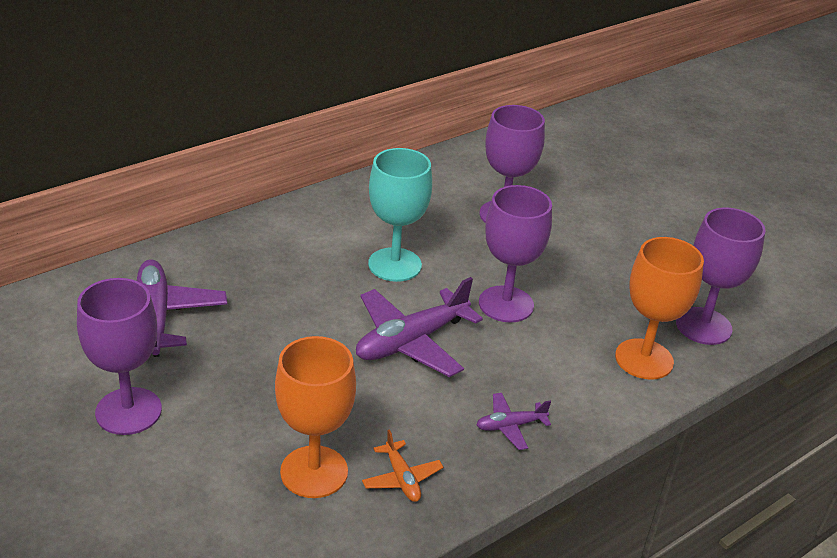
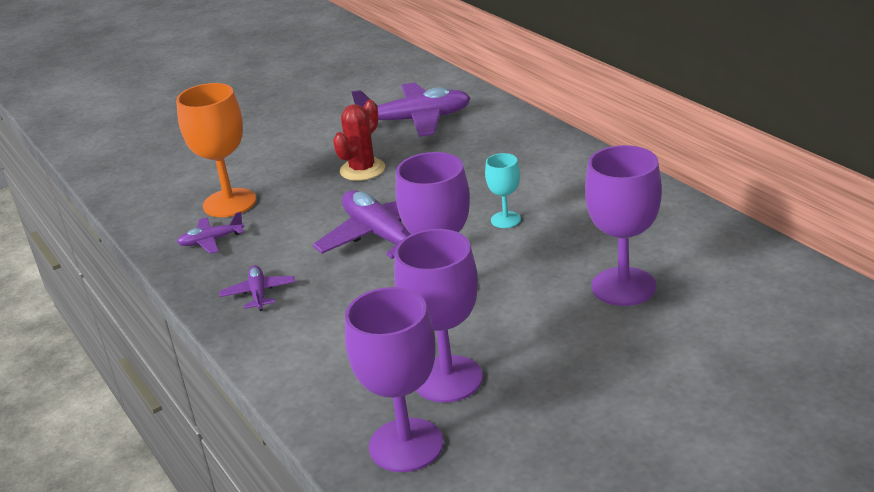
camera: 100 degrees right, 5 degrees down
purple goblet [77,278,162,435] -> purple goblet moved to [394,229,483,403]
orange plane [362,429,443,502] -> purple plane [177,212,244,254]
turquoise goblet [368,148,432,282] -> turquoise goblet [485,153,521,228], size x0.53
orange goblet [615,237,704,380] -> none
none -> red cactus [333,100,385,181]

